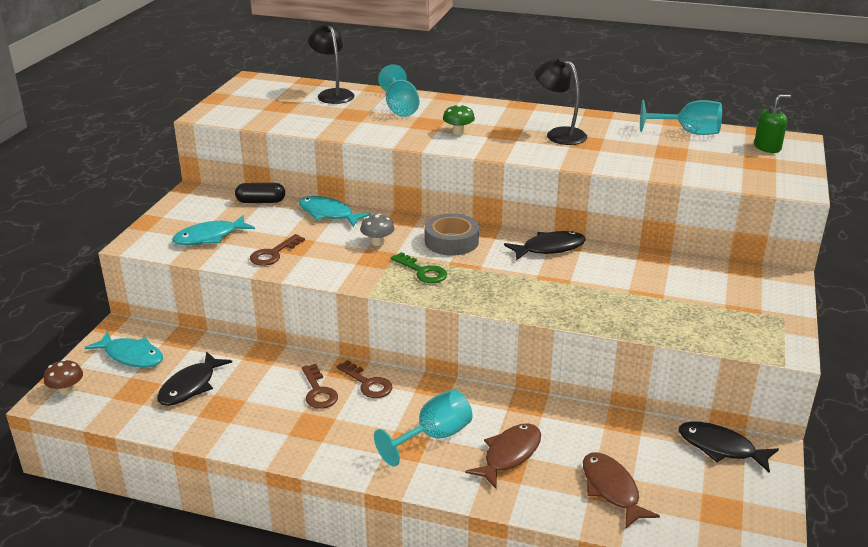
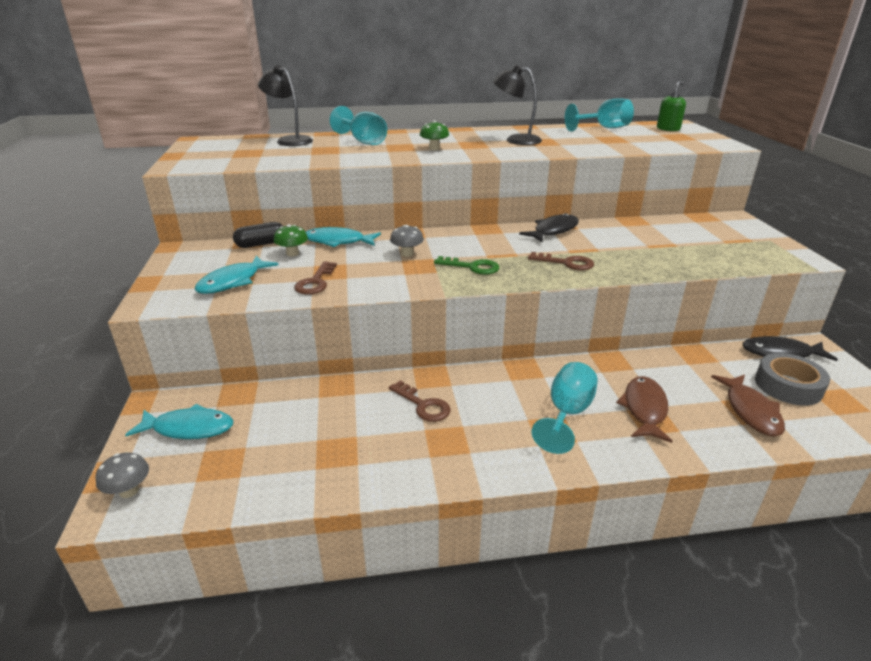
camera: 25 degrees left, 0 degrees up
brown mushroom [44,359,83,395] -> grey mushroom [96,452,149,498]
black fish [157,351,232,406] -> none
brown key [336,360,393,398] -> brown key moved to [528,252,594,271]
grey tape [425,213,479,256] -> grey tape moved to [755,353,830,405]
brown fish [583,452,660,529] -> brown fish turned 135 degrees counterclockwise [711,374,785,437]
none -> green mushroom [274,224,308,256]

